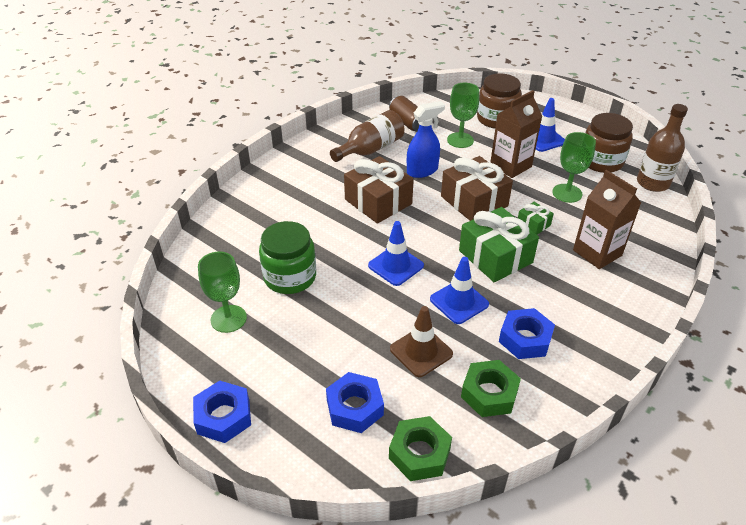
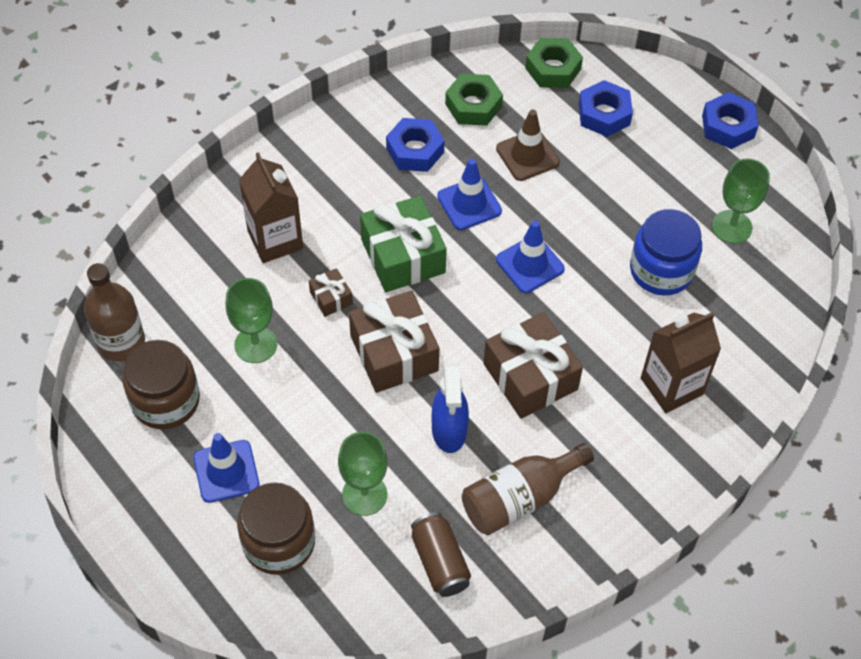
camera: 170 degrees left, 15 degrees up
green jar [259,221,316,294] -> blue jar [630,209,702,296]
blue spray bottle [407,101,445,178] -> blue spray bottle turned 75 degrees counterclockwise [432,362,469,453]
brown carton [490,90,542,178] -> brown carton moved to [641,312,721,413]
green gift [518,202,554,234] -> brown gift [309,268,353,317]

